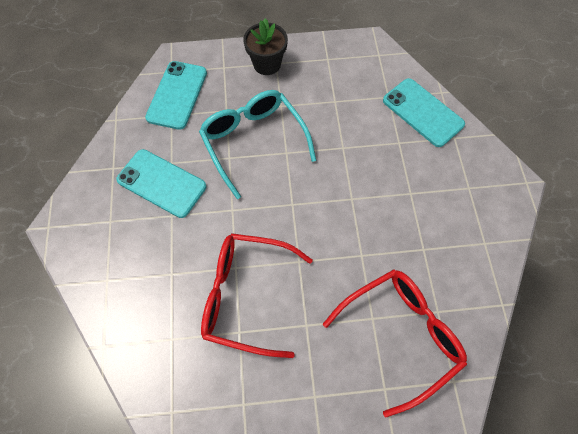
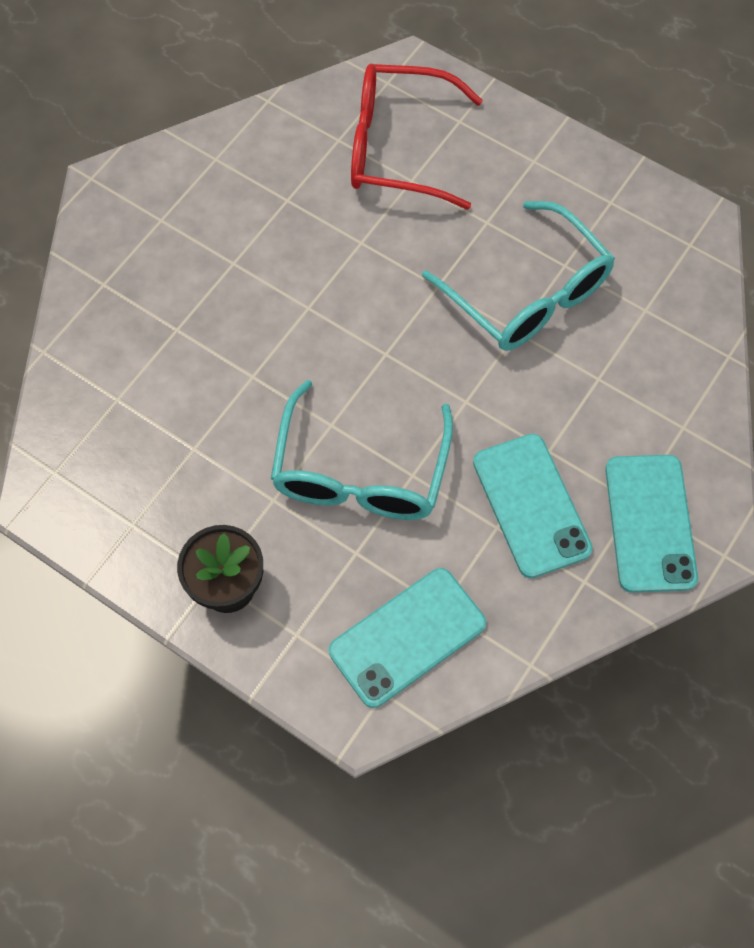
camera: 140 degrees left, 0 degrees up
red glasses [201,233,313,358] -> turquoise glasses [422,201,615,351]
turquoise phone [383,78,465,147] -> turquoise phone moved to [605,455,698,593]

